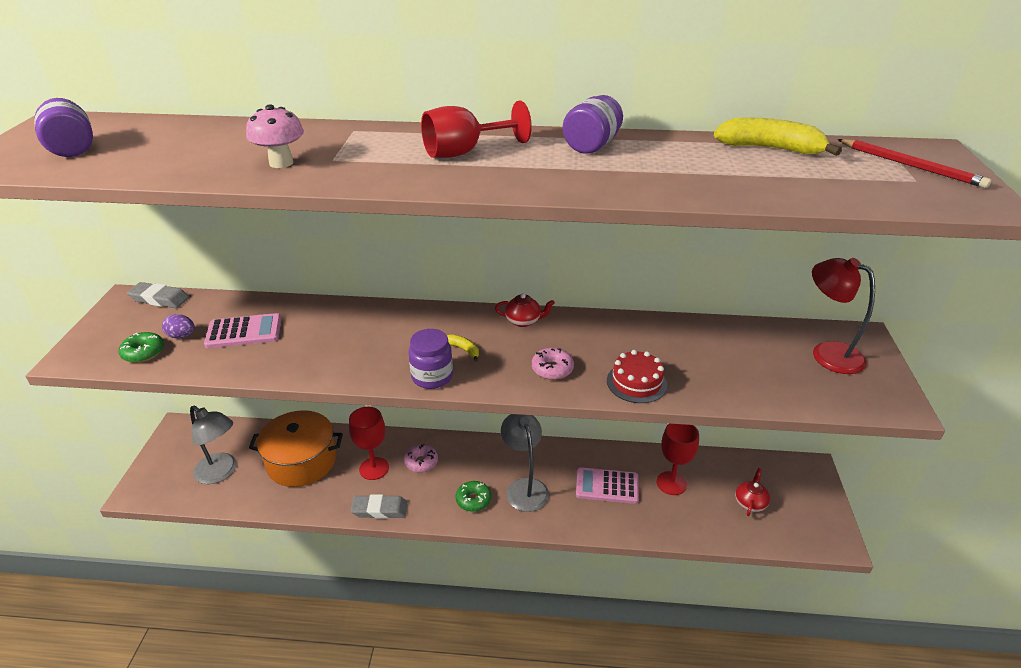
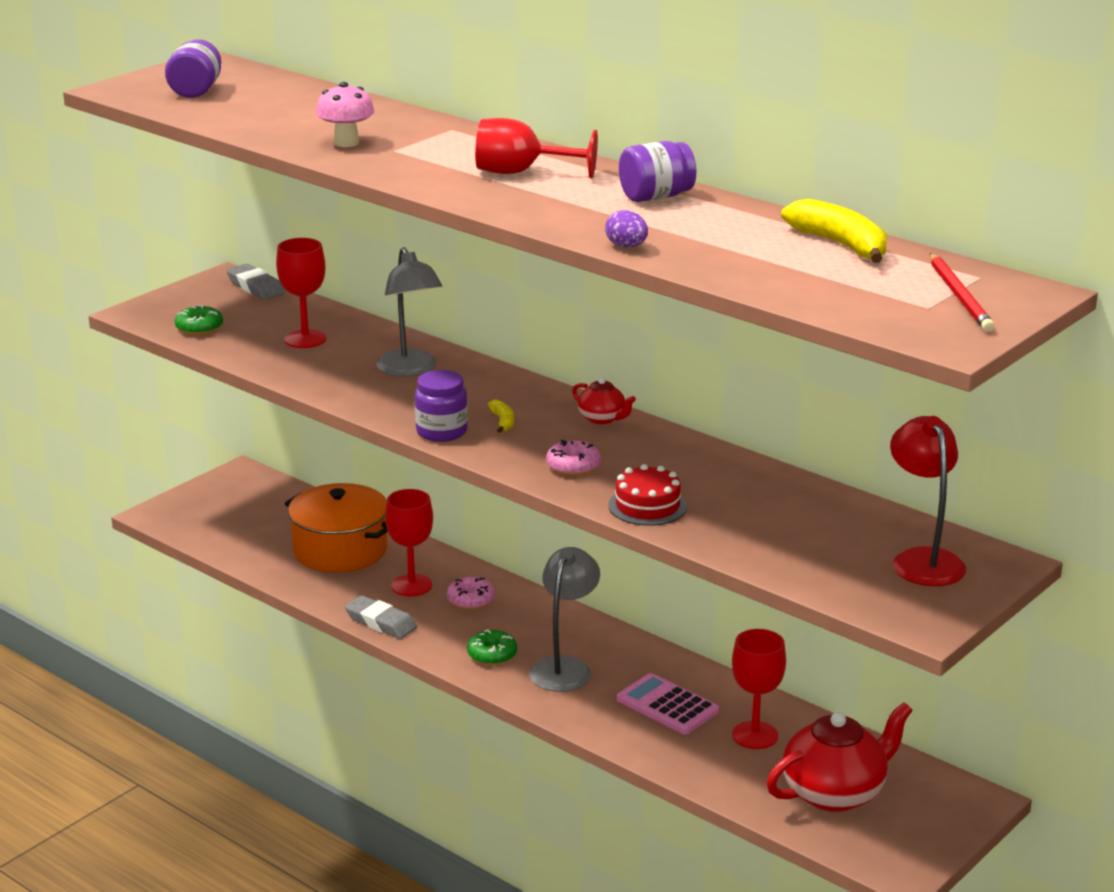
camera: 35 degrees right, 10 degrees down
purple egg [162,314,195,338] -> purple egg moved to [605,210,648,247]
grey lamp [190,406,237,484] -> grey lamp moved to [376,247,443,377]
pink calculator [204,313,281,348] -> red goblet [276,238,326,348]
red teapot [735,468,770,516] -> red teapot [767,702,913,812], size x2.04

